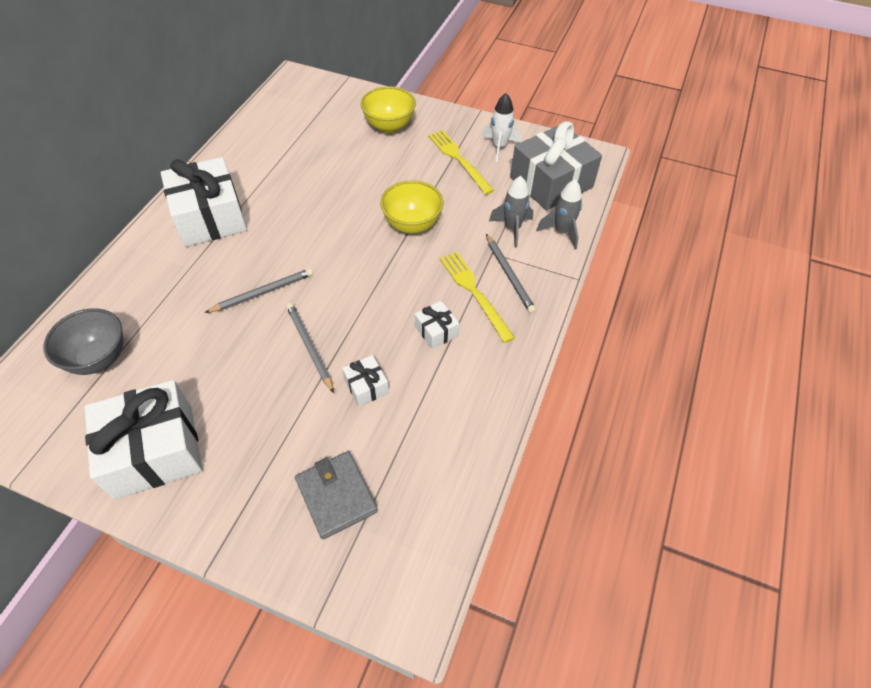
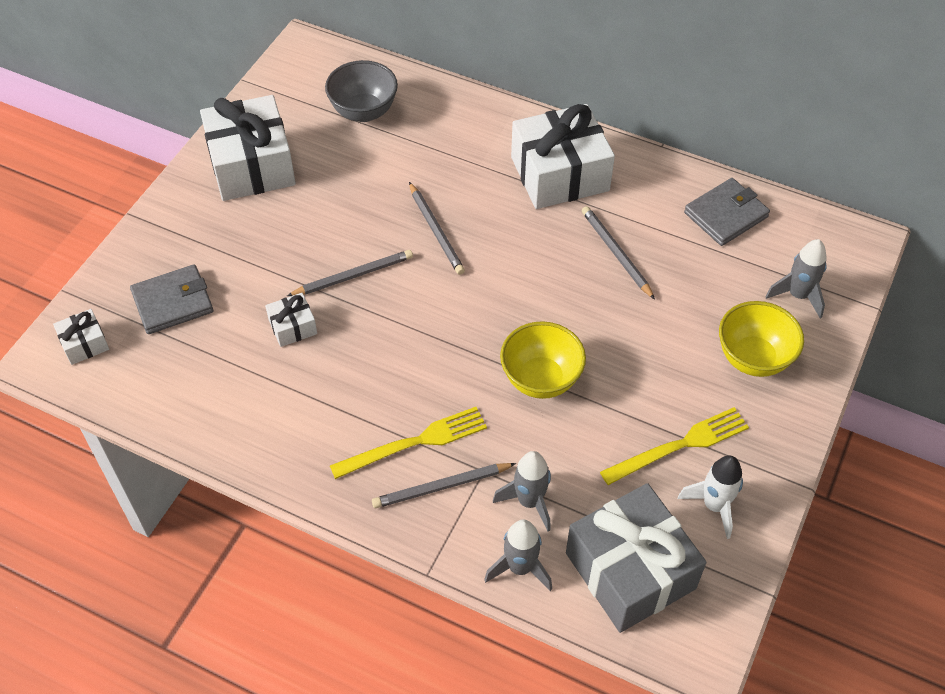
camera: 95 degrees right, 0 degrees up
white gift [415,301,459,349] -> white gift moved to [53,309,109,365]
none -> grey pencil [582,206,655,300]
none -> grey wallet [684,178,770,246]
none -> grey rocket [765,239,827,318]

